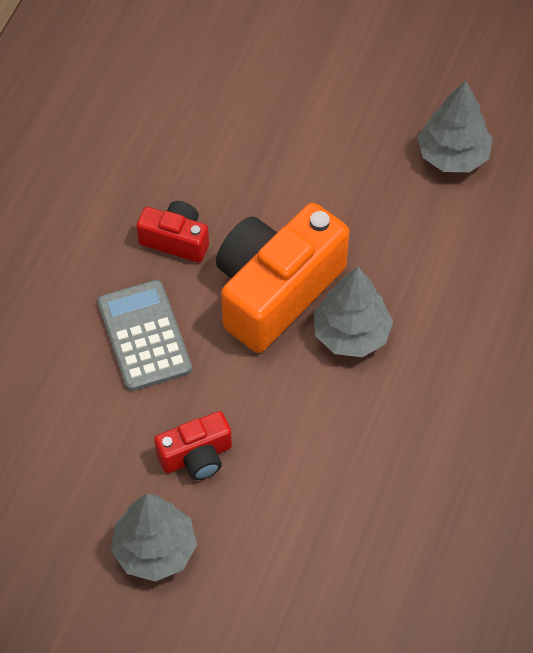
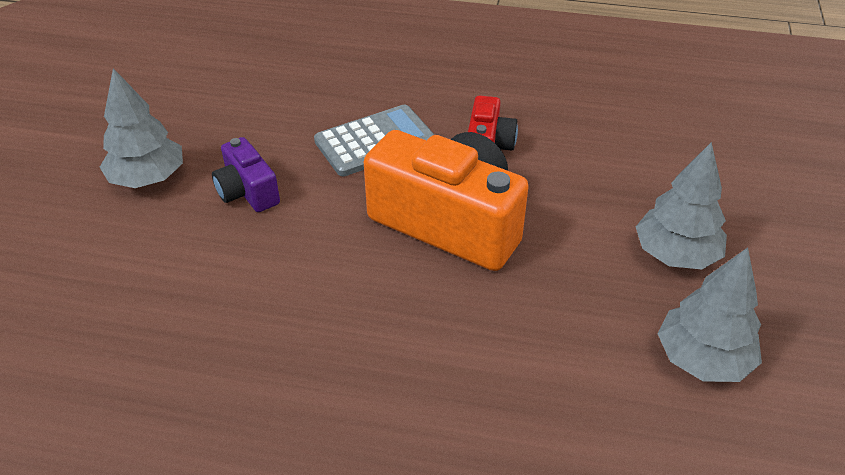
camera: 80 degrees right, 15 degrees down
red camera [154,411,232,480] -> purple camera [212,137,280,212]
grey tree [314,266,393,357] -> grey tree moved to [636,142,727,269]

